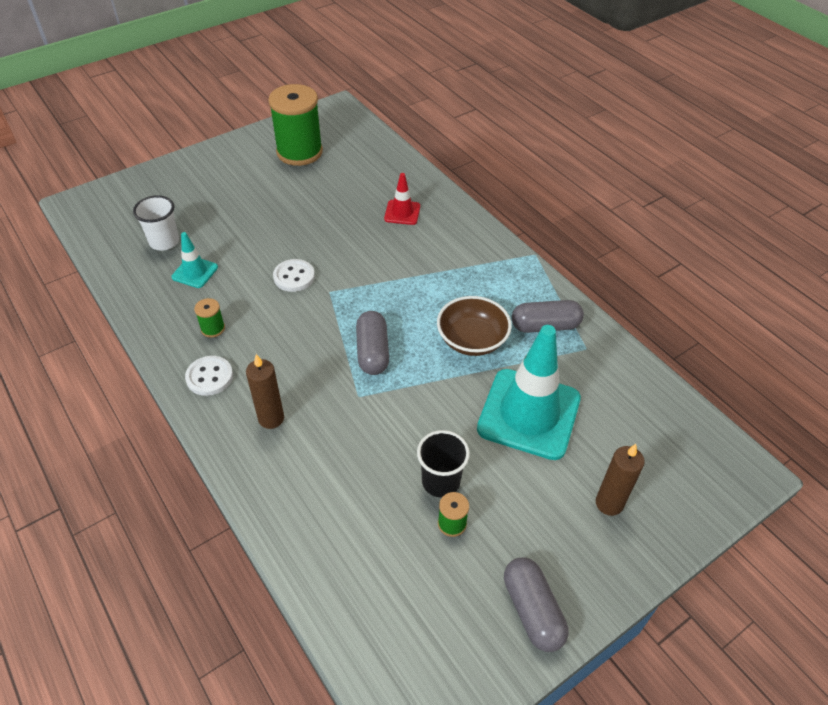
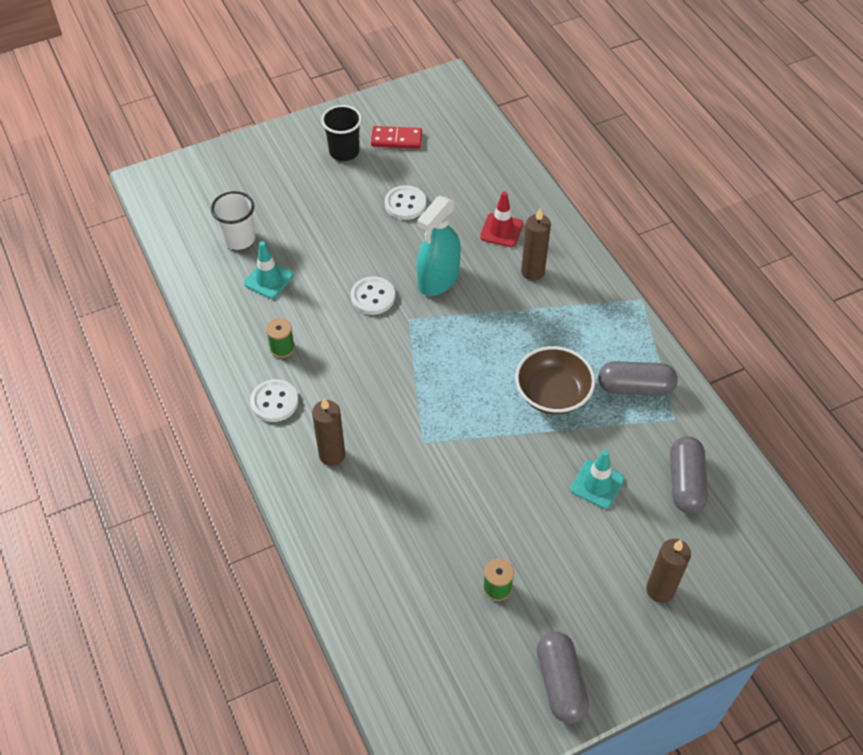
camera: 10 degrees right, 5 degrees up
green spool [268,84,323,166] -> red domino [371,126,422,149]
grey capsule [356,311,389,375] -> grey capsule moved to [670,436,708,513]
black cup [417,430,470,498] -> black cup moved to [321,105,362,161]
turquoise traffic cone [477,325,581,460] -> turquoise traffic cone [571,450,624,509], size x0.47
none -> white button [385,185,426,220]
none -> turquoise spray bottle [417,196,461,296]
none -> brown candle [521,208,551,281]

